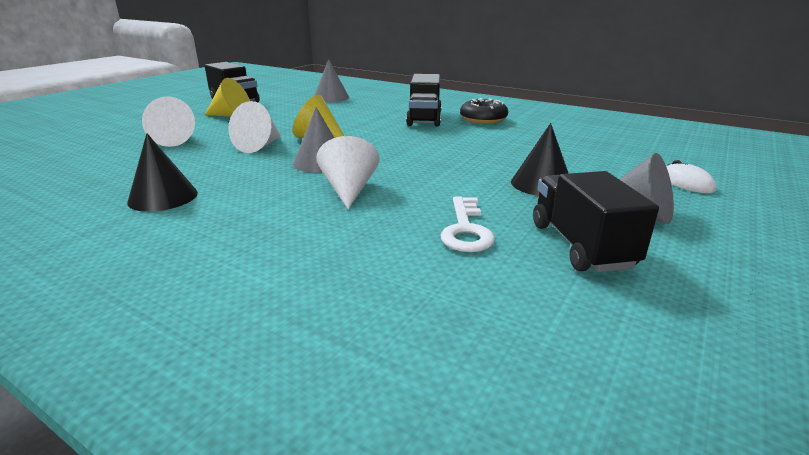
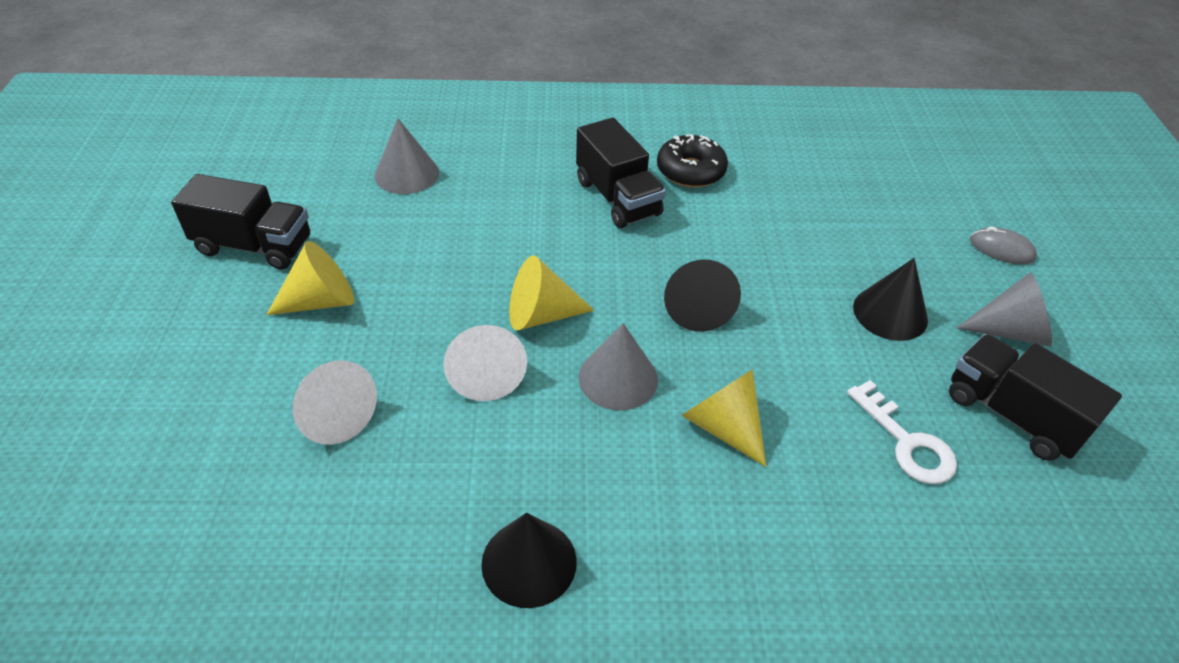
camera: 35 degrees left, 20 degrees up
white cone [316,136,379,210] -> yellow cone [681,369,767,467]
white mouse [666,160,717,193] -> grey mouse [970,226,1037,265]
none -> black cone [664,259,741,332]

